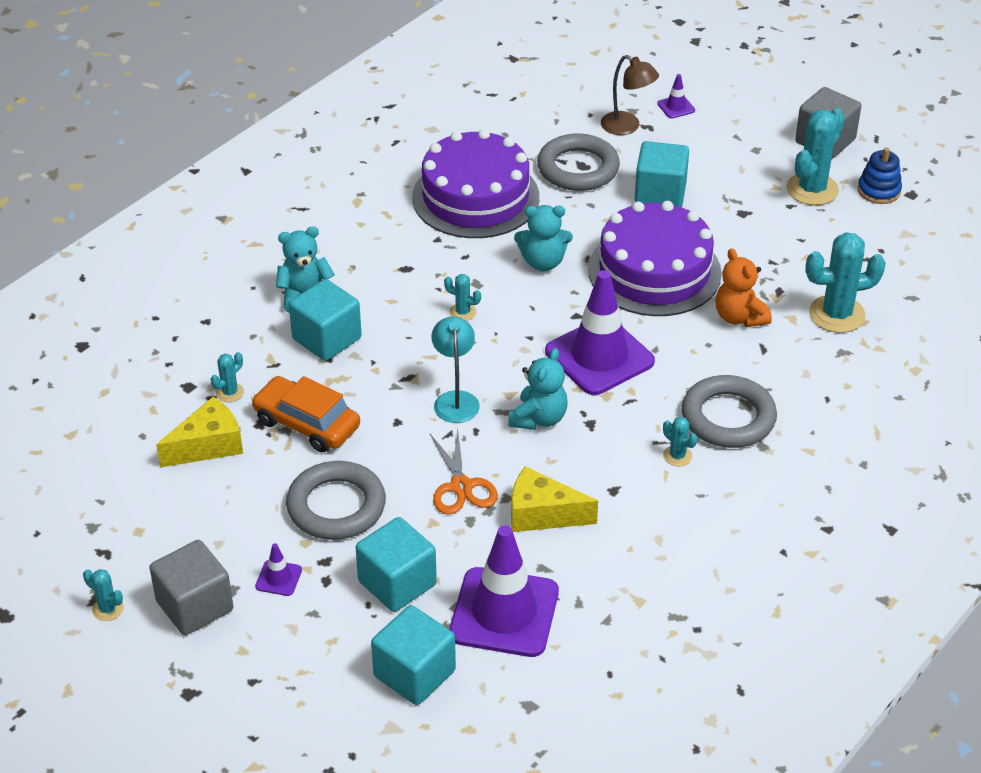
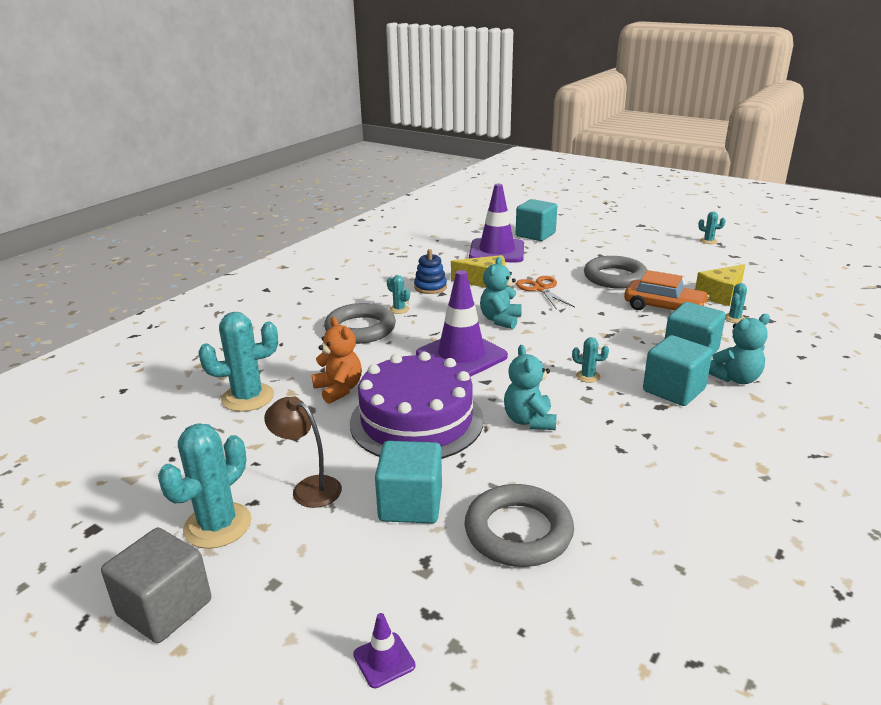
camera: 175 degrees right, 15 degrees down
grey cube [149,540,233,635] -> none
purple traffic cone [255,543,302,596] -> none
turquoise cube [356,517,437,612] -> turquoise cube moved to [643,335,713,406]
purple cake [412,129,539,238] -> none
turquoise lamp [432,316,480,423] -> none
turquoise teddy bear [514,205,573,271] -> turquoise teddy bear turned 90 degrees counterclockwise [504,345,557,430]
brown lamp [601,55,659,135] -> brown lamp moved to [264,396,342,508]
blue stacking toy [858,147,902,204] -> blue stacking toy moved to [414,249,447,294]

